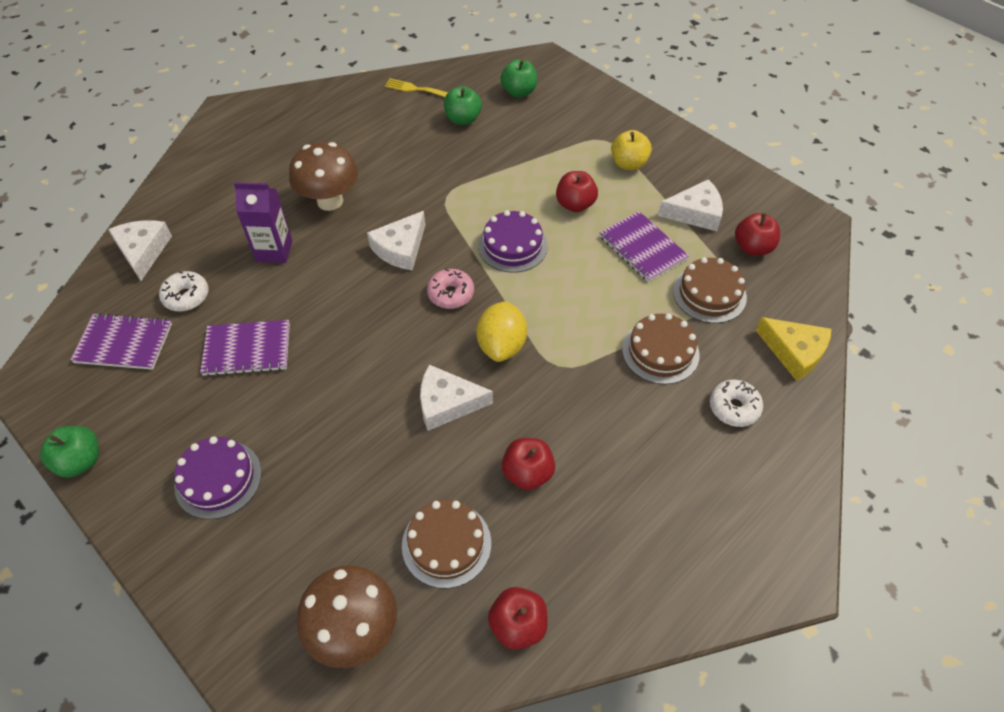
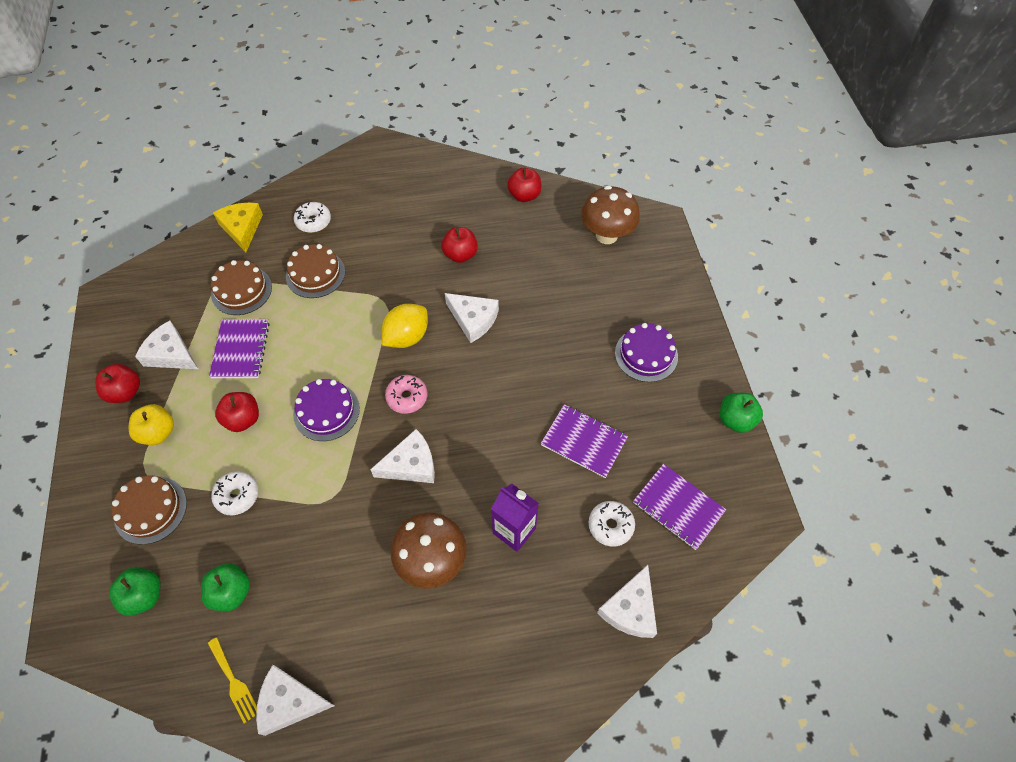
camera: 145 degrees left, 5 degrees up
brown cake [402,500,491,588] -> brown cake moved to [112,475,187,545]
red apple [735,213,780,256] -> red apple moved to [95,364,140,403]
none -> white donut [211,471,258,515]
none -> white cheese [256,665,335,736]

